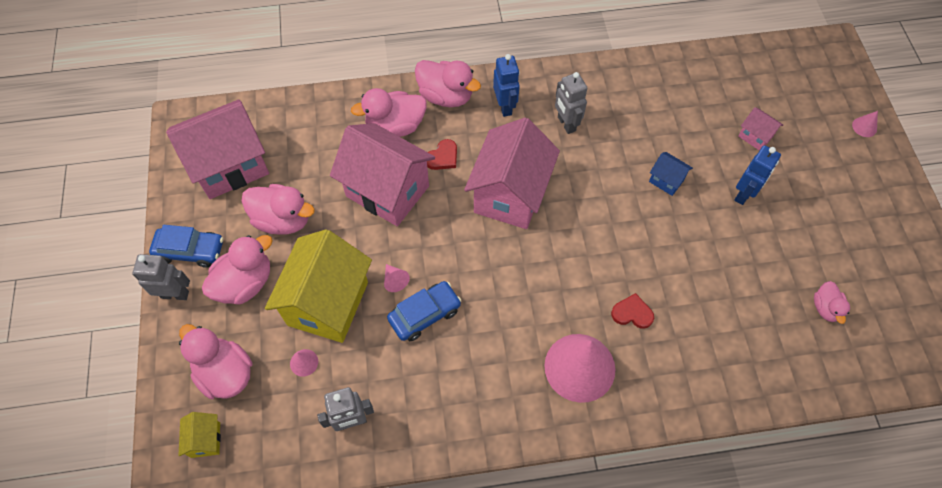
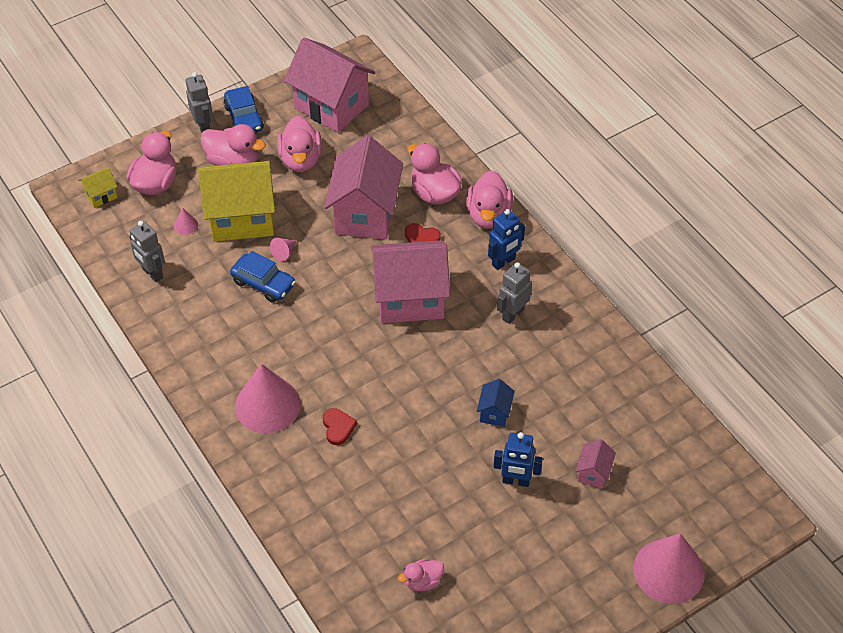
camera: 65 degrees right, 10 degrees down
pink cone [852,111,878,137] -> pink cone [633,533,705,604], size x2.50

